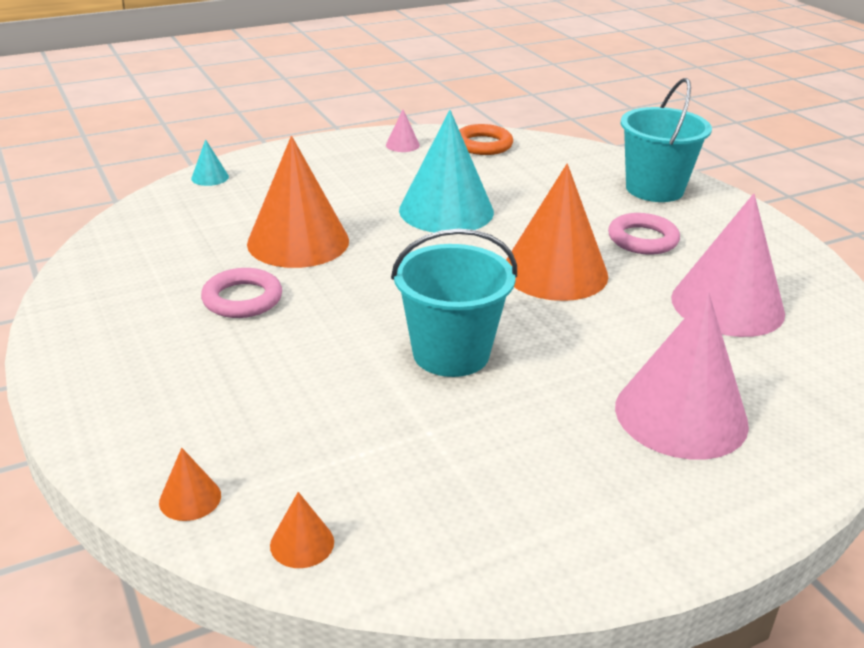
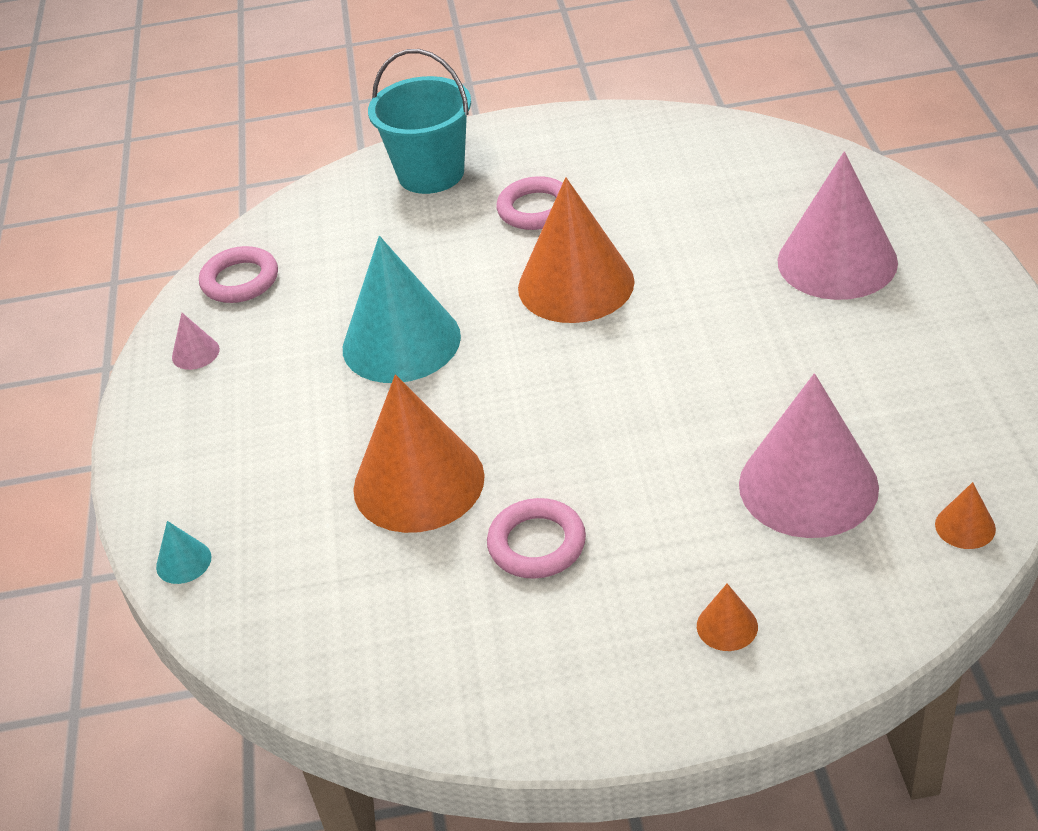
camera: 65 degrees left, 10 degrees up
orange cone [159,448,221,521] -> orange cone moved to [697,584,758,651]
turquoise bucket [391,229,517,377] -> none
orange ring [459,124,513,155] -> pink ring [199,246,278,303]
pink cone [671,193,785,337] -> pink cone moved to [739,373,879,538]

